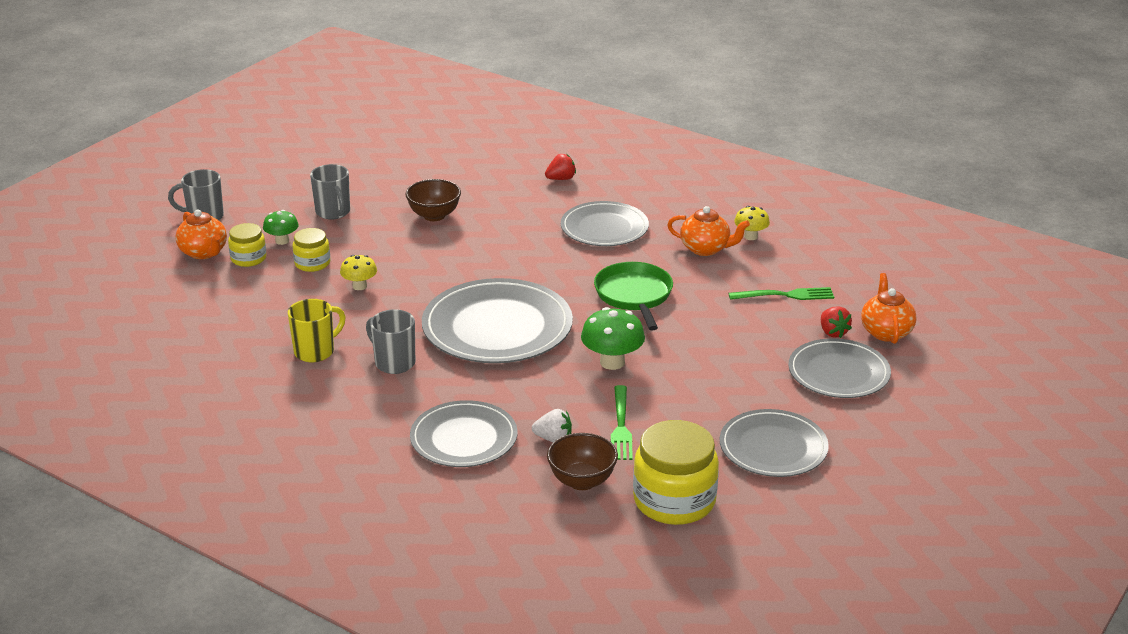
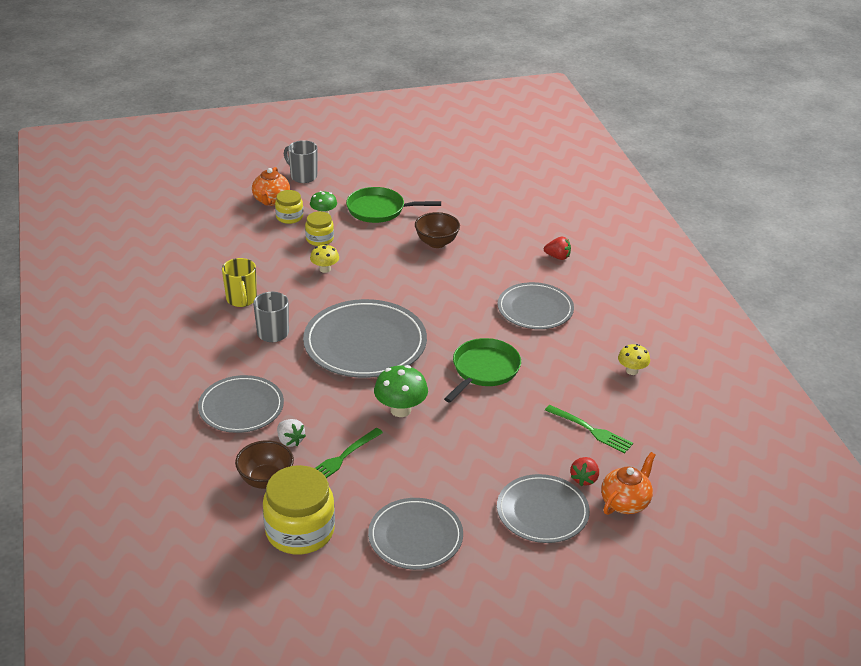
camera: 40 degrees right, 5 degrees up
yellow mug [288,299,346,362] -> yellow mug turned 75 degrees clockwise [222,258,257,307]
grey mug [310,164,350,220] -> green pan [346,187,441,223]
orange teapot [667,206,750,256] -> none

